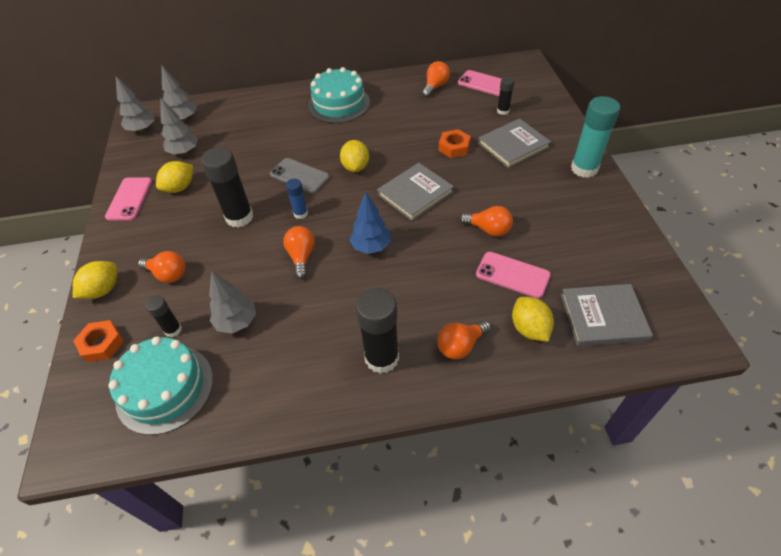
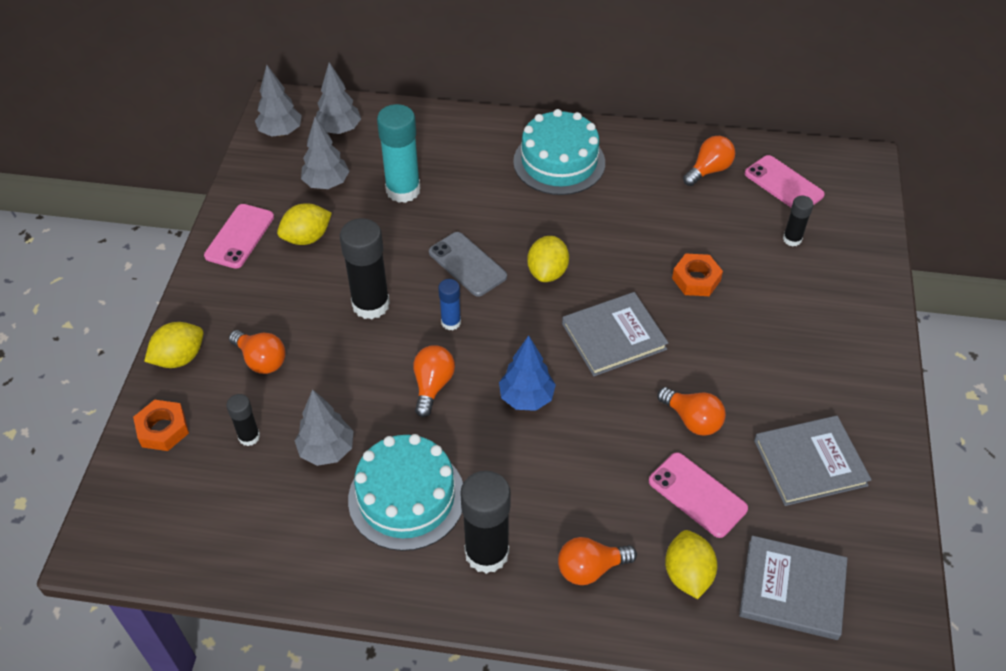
camera: 15 degrees right, 0 degrees up
turquoise cake [108,336,213,435] -> turquoise cake moved to [348,434,463,551]
grey book [478,118,551,168] -> grey book moved to [754,416,872,506]
turquoise glue stick [571,96,620,178] -> turquoise glue stick moved to [377,104,421,203]

